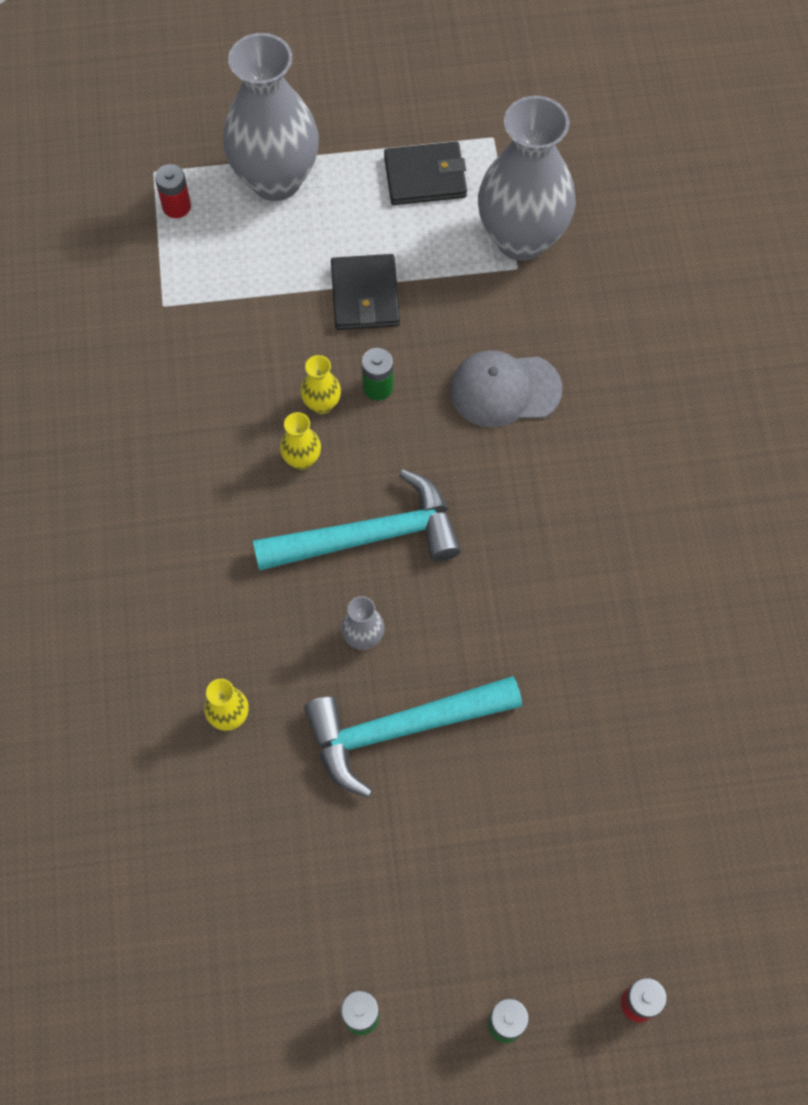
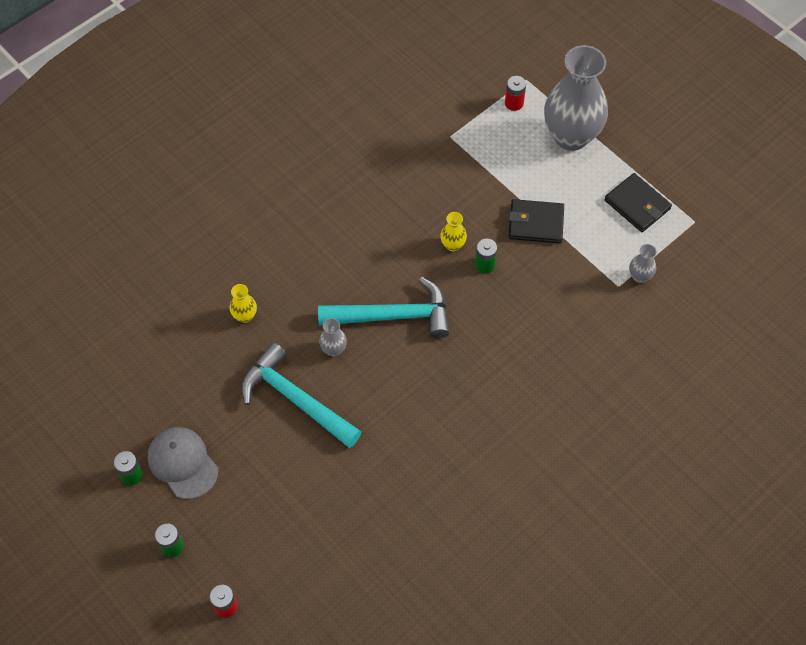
camera: 55 degrees right, 5 degrees down
turquoise hammer [253,469,461,571] -> turquoise hammer turned 45 degrees counterclockwise [318,277,450,338]
yellow vase [280,412,321,470] -> none
black wallet [331,254,400,330] -> black wallet turned 45 degrees clockwise [509,199,564,243]
grey cap [450,350,562,428] -> grey cap moved to [148,427,218,499]
grey vase [478,96,576,261] -> grey vase [629,244,657,283], size x0.40

